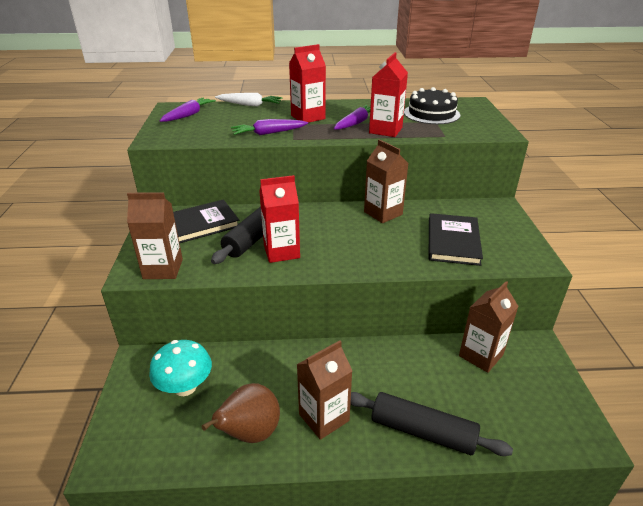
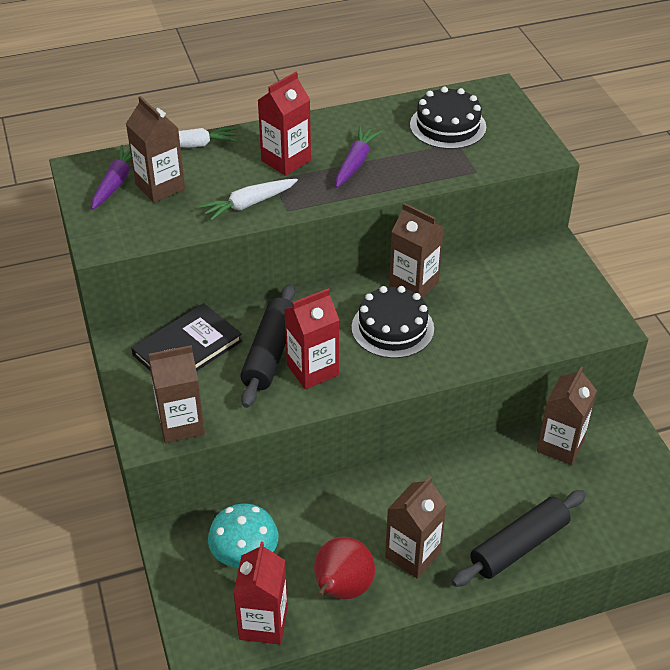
camera: 15 degrees left, 10 degrees up
brown pear [201,383,280,443] -> red pear [314,537,375,599]
purple carrot [231,119,308,135] -> white carrot [200,179,298,221]
black rolling pin [350,392,513,456] -> black rolling pin turned 45 degrees counterclockwise [452,490,586,587]
red carton [369,52,408,137] -> red carton moved to [233,542,288,645]
black book [428,213,483,266] -> none
none -> brown carton [126,96,185,203]
none -> black cake [352,286,434,358]

